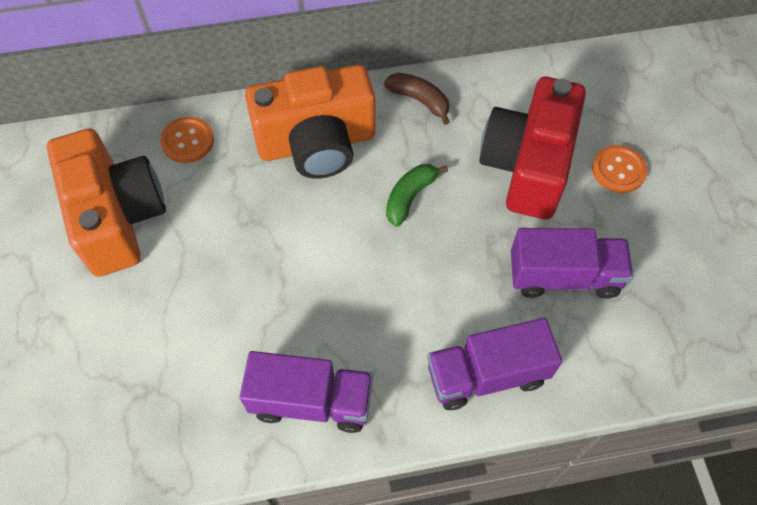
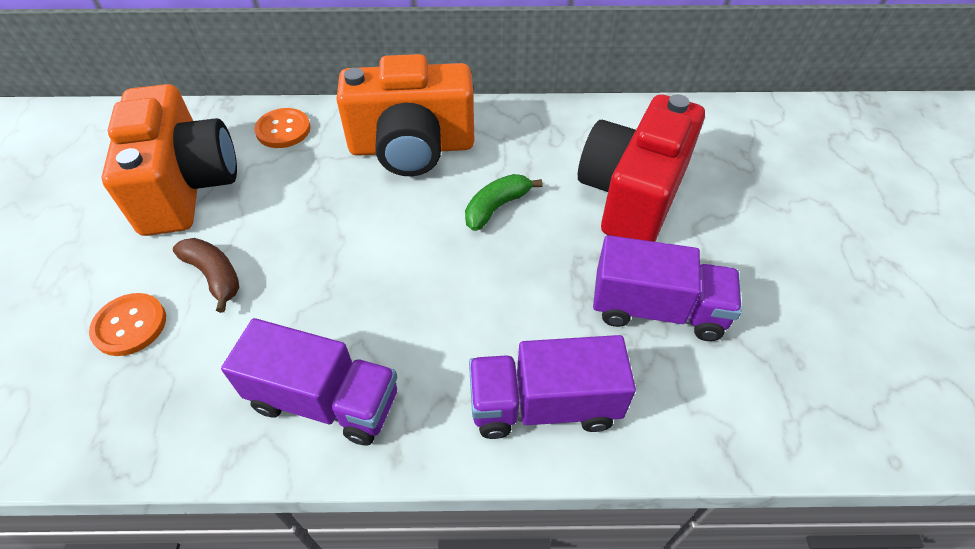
camera: 10 degrees right, 10 degrees down
brown banana [384,73,450,125] -> brown banana moved to [173,238,240,313]
orange button [592,145,647,193] -> orange button moved to [89,293,166,356]

